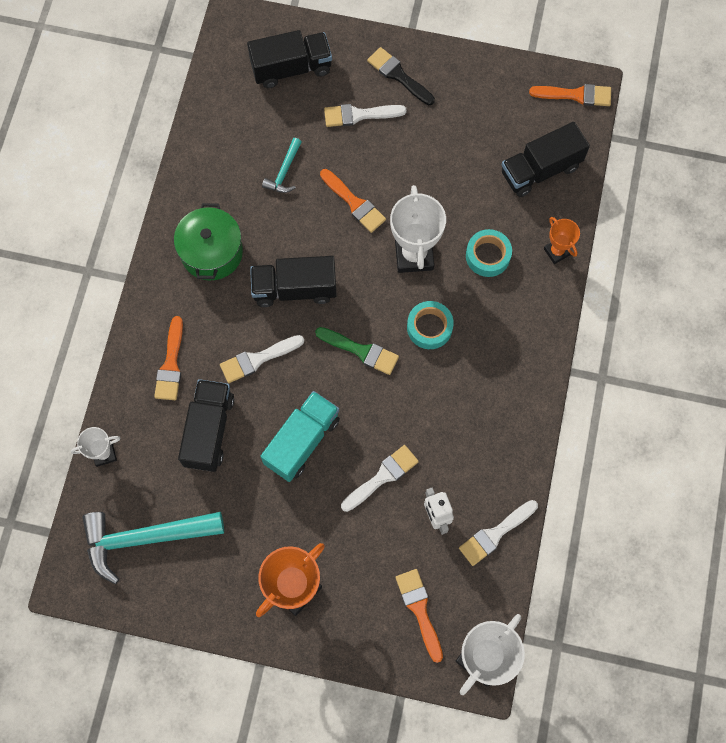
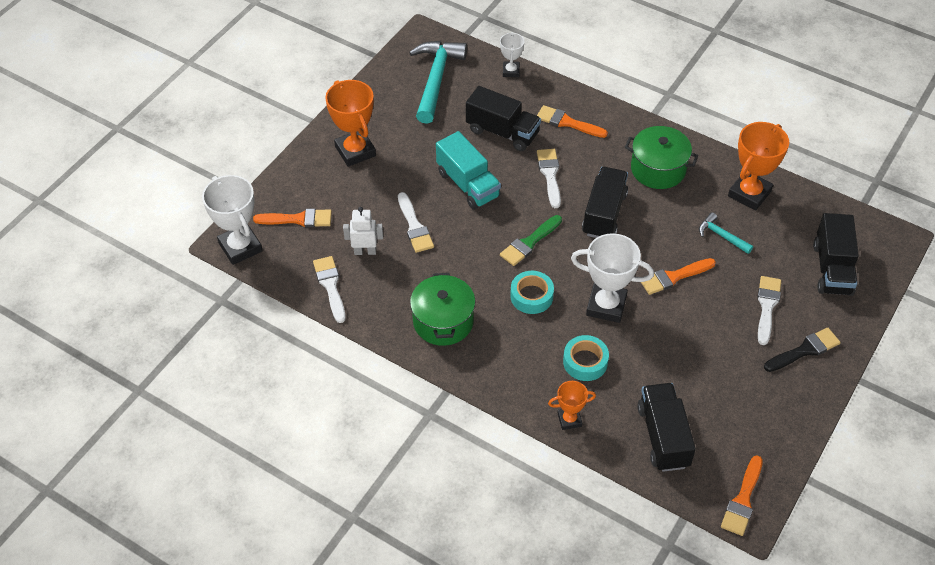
camera: 110 degrees right, 20 degrees down
none -> green pot [410,273,475,346]
none -> orange trophy [728,122,789,211]

